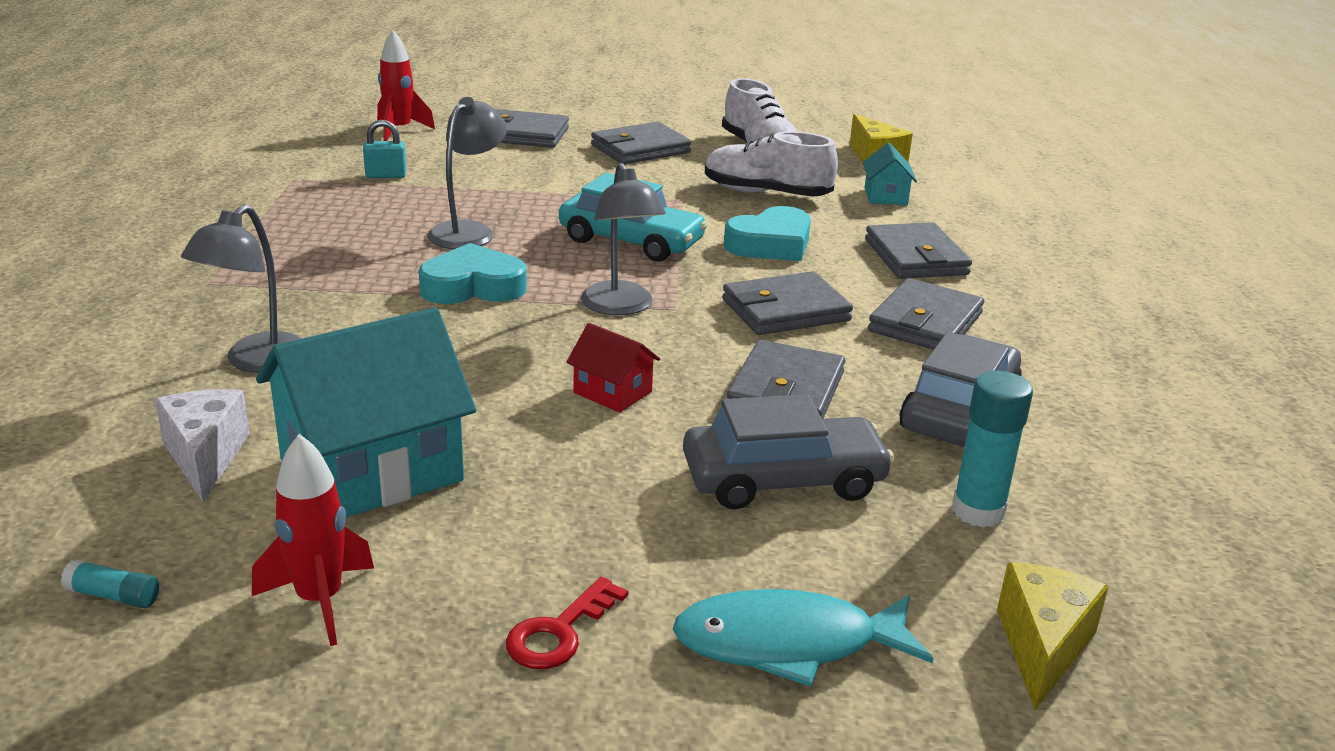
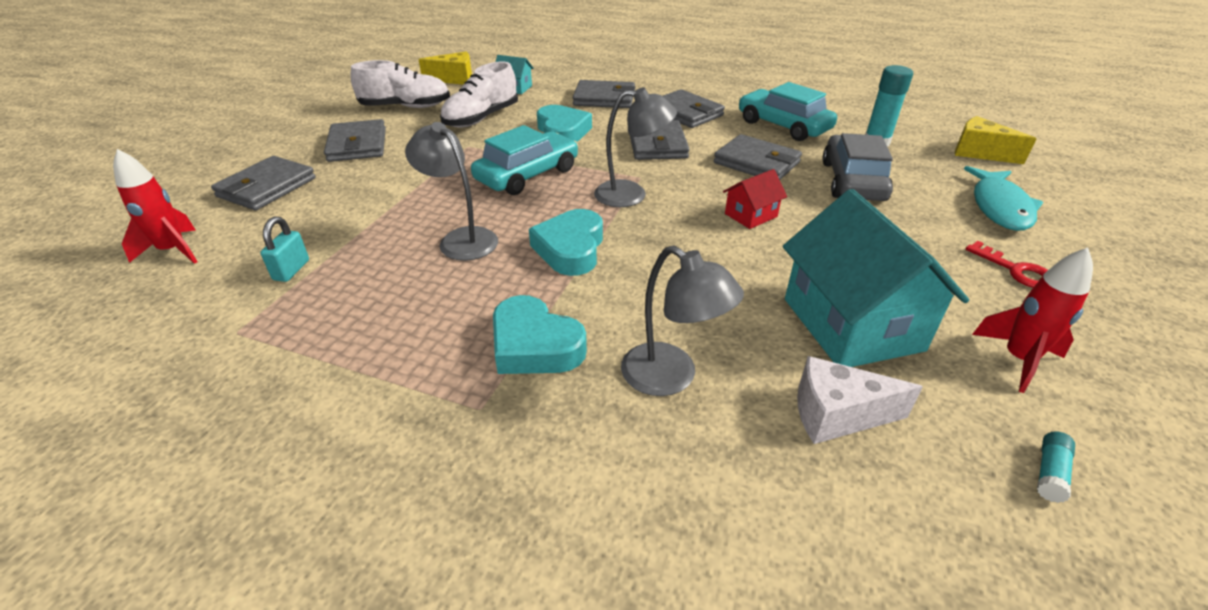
camera: 70 degrees left, 10 degrees up
grey car [899,332,1022,447] -> turquoise car [739,82,837,141]
none -> turquoise heart [493,295,587,374]

